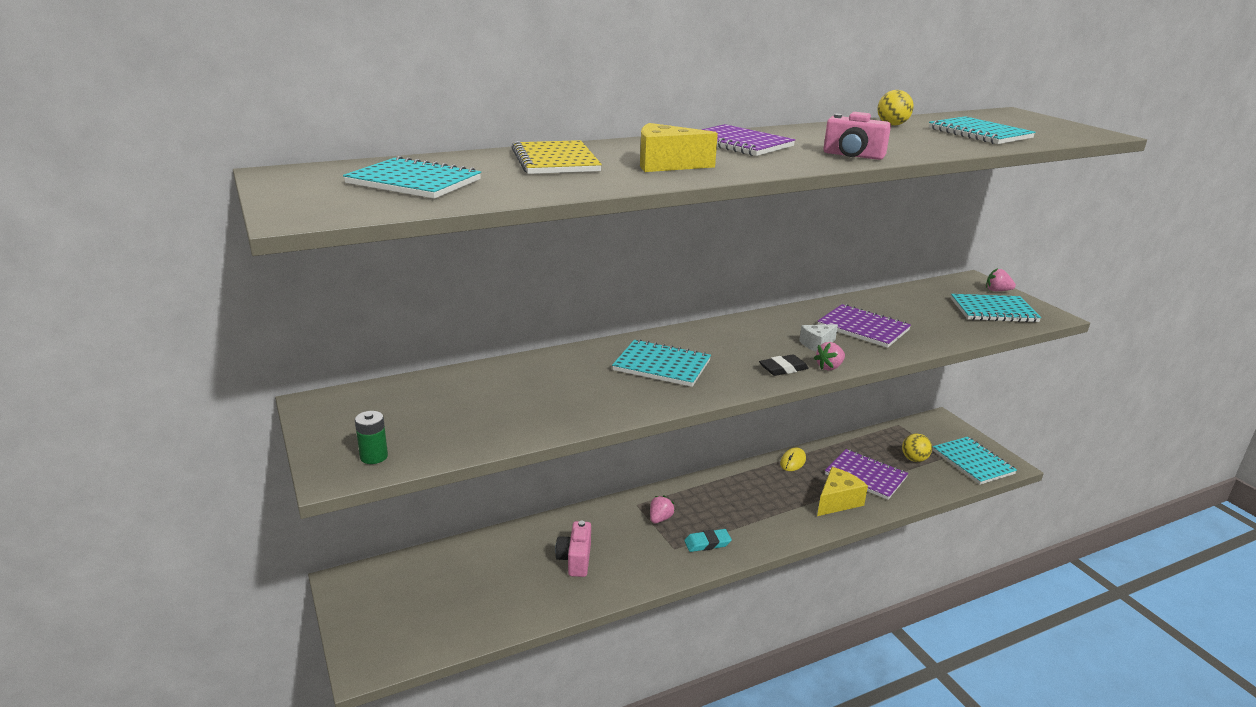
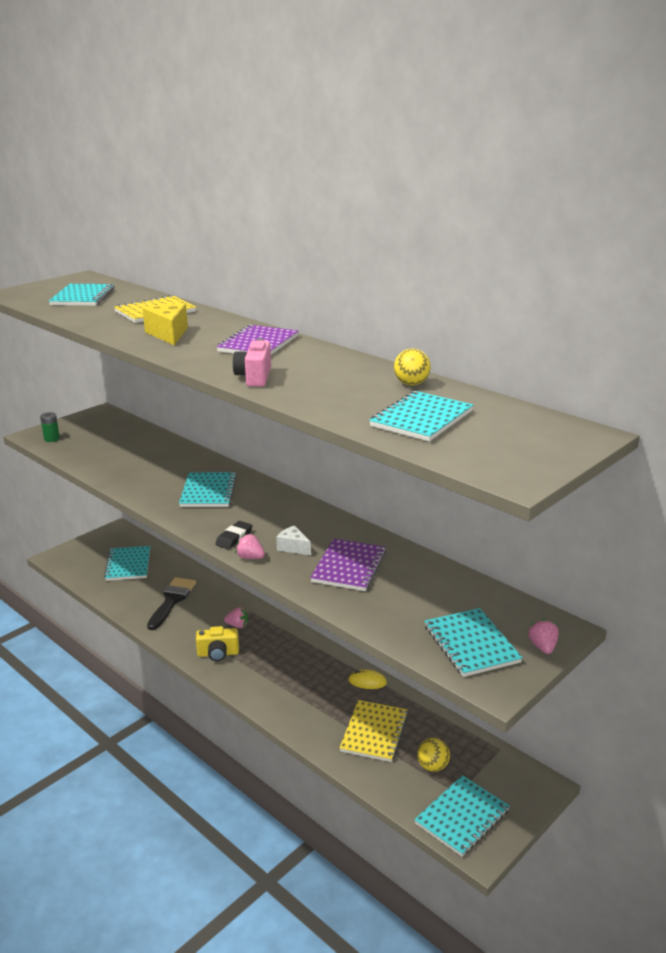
camera: 70 degrees right, 0 degrees up
pink camera [555,521,591,577] -> black brush [147,577,196,630]
turquoise eraser [684,529,732,552] -> yellow camera [196,626,239,661]
black eraser [759,354,809,376] -> black eraser turned 75 degrees clockwise [215,521,253,549]
yellow cheese [817,467,868,516] -> none
purple notebook [825,449,908,500] -> yellow notebook [339,700,408,762]
none -> turquoise notebook [104,546,150,581]

